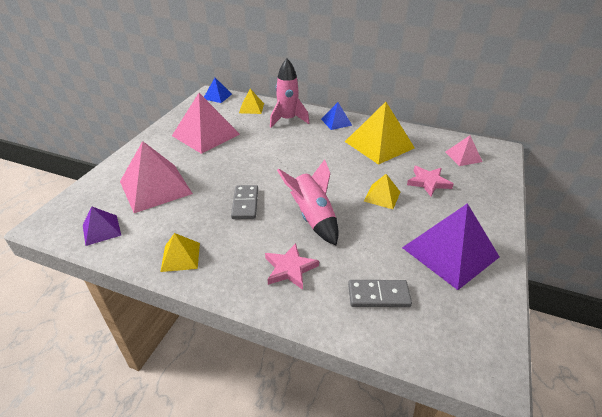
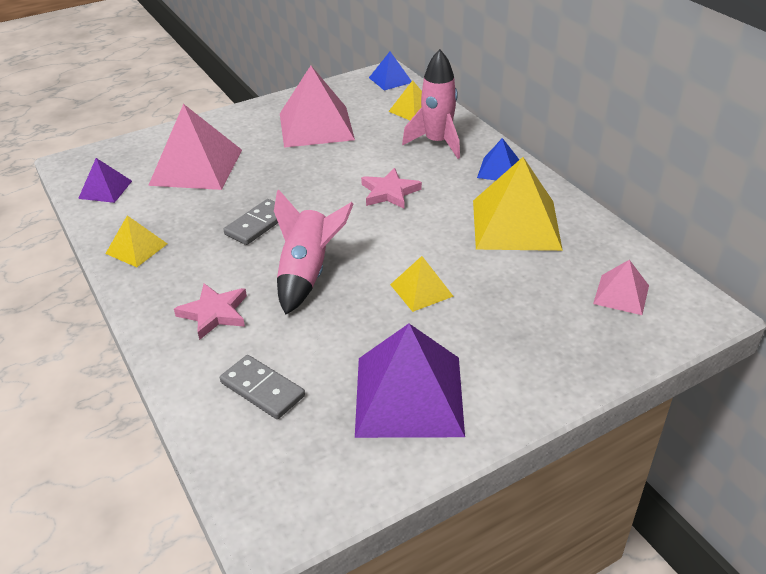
camera: 40 degrees right, 0 degrees up
pink star [407,166,454,196] -> pink star moved to [361,168,422,209]

